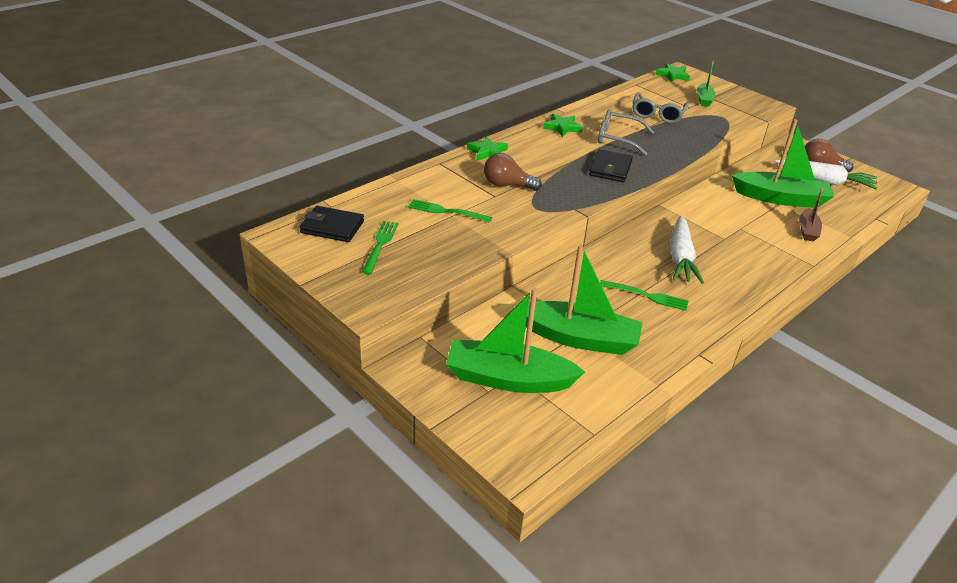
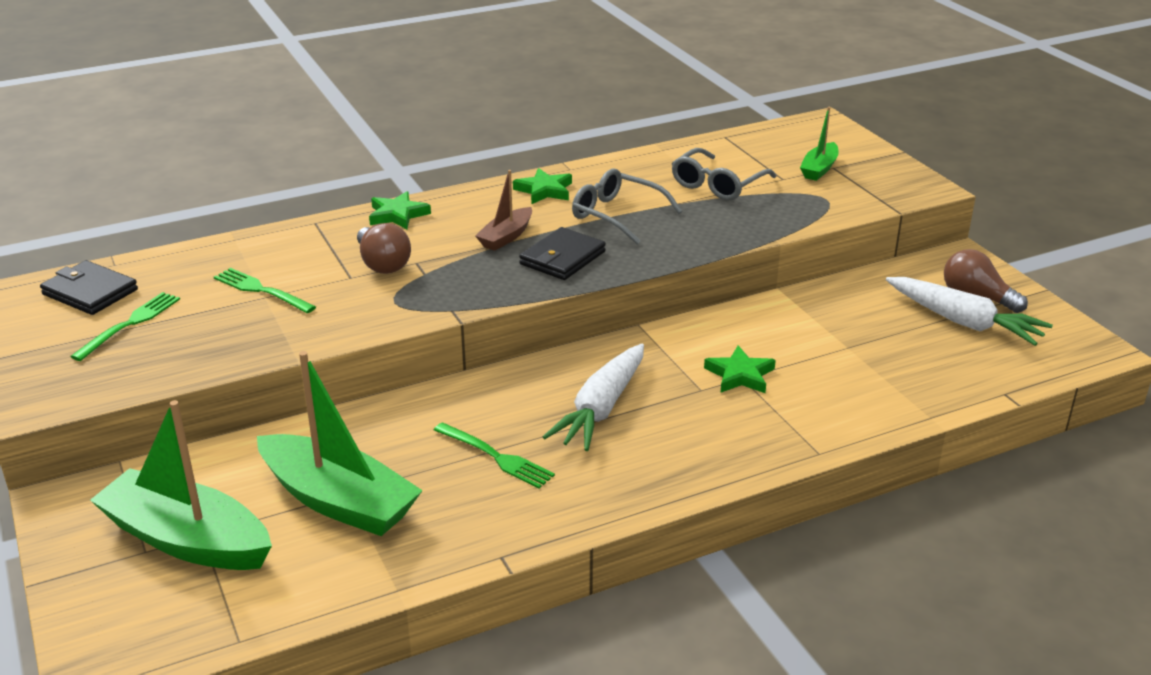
camera: 20 degrees right, 5 degrees down
brown light bulb [484,153,542,191] -> brown light bulb turned 150 degrees counterclockwise [357,223,411,274]
green star [655,63,690,82] -> green star moved to [704,345,776,393]
green boat [732,119,834,208] -> none
brown boat [800,188,823,241] -> brown boat moved to [475,170,532,251]

